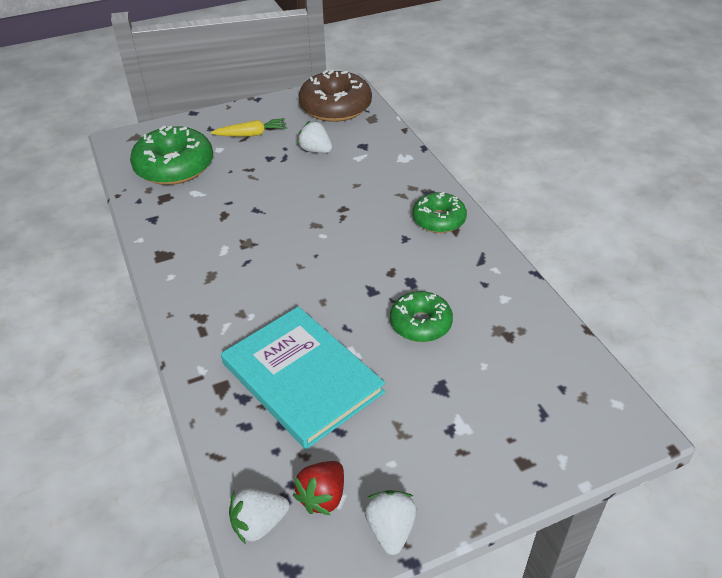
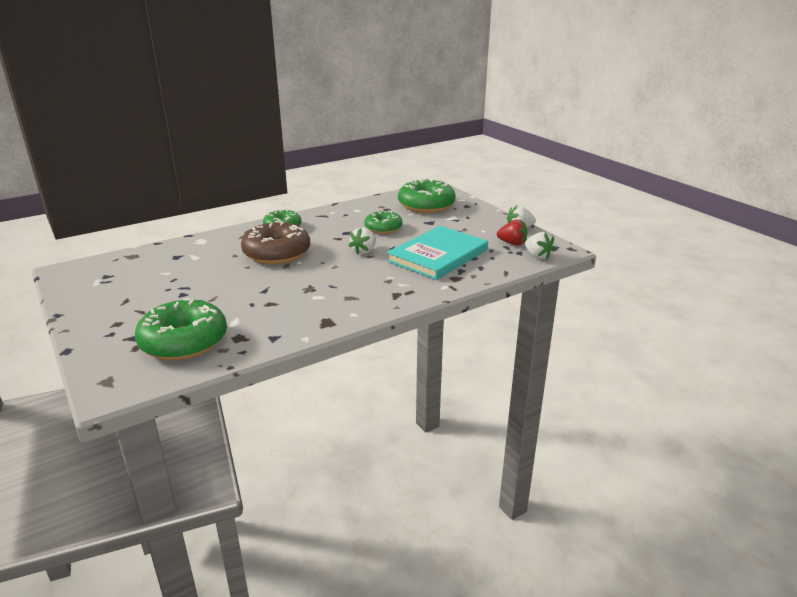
camera: 100 degrees left, 15 degrees down
yellow carrot [211,118,287,137] -> none
white strawberry [297,121,332,153] -> white strawberry moved to [348,227,376,255]
brown donut [298,70,372,122] -> brown donut moved to [241,221,310,264]
none -> green donut [398,178,456,213]

